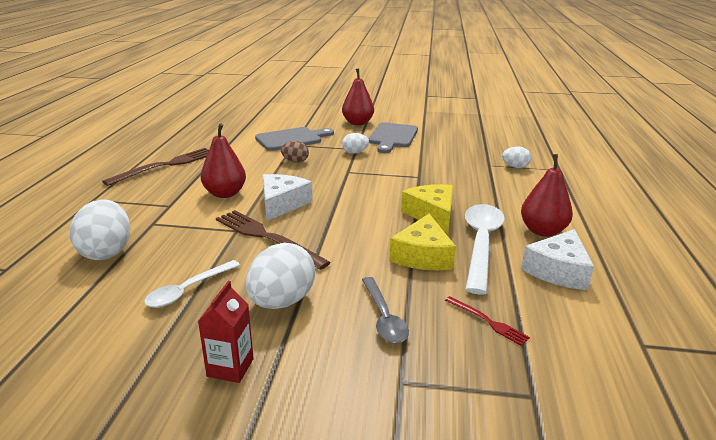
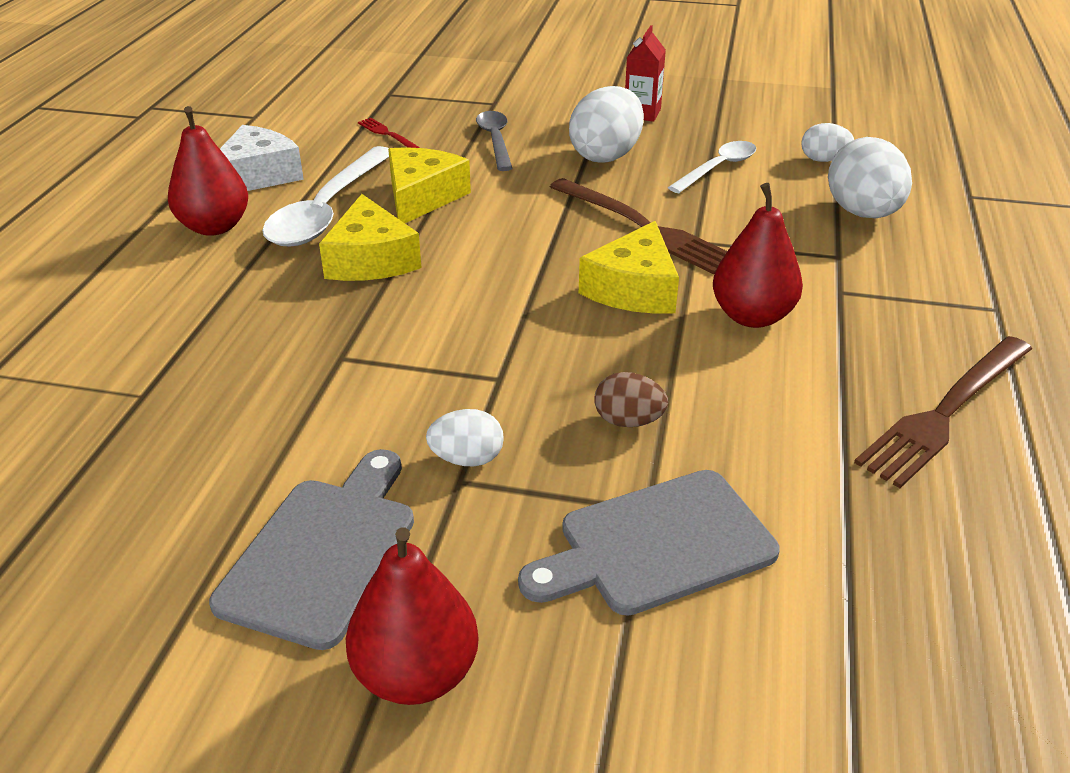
camera: 175 degrees left, 10 degrees up
white cheese [263,174,313,221] -> yellow cheese [579,221,679,314]
white egg [502,147,531,168] -> white egg moved to [801,123,854,162]

